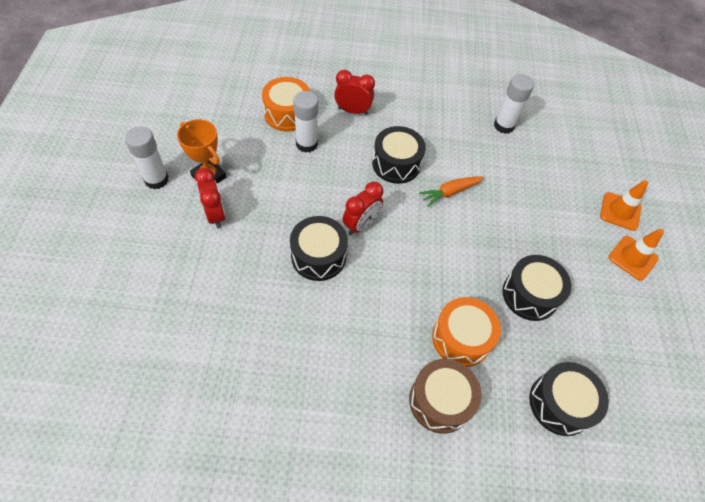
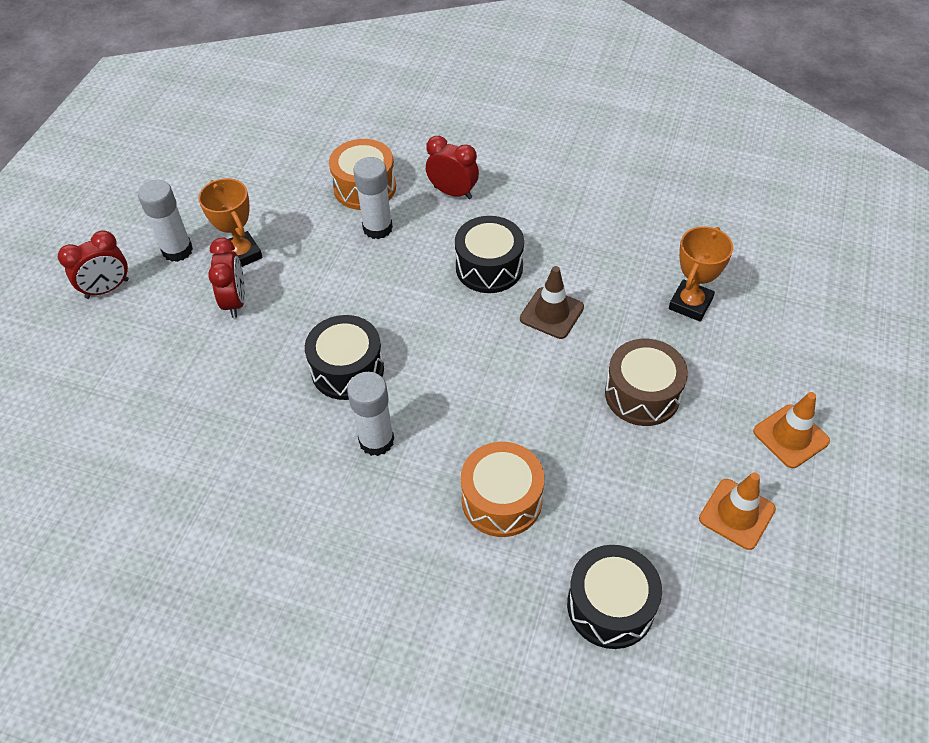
camera: 20 degrees right, 5 degrees down
red clock [343,182,383,235] -> red clock moved to [58,230,129,299]
brown drum [409,359,481,434] -> brown drum moved to [605,339,688,426]
orange carrot [419,176,484,207] -> brown traffic cone [520,266,584,339]
white glue stick [494,74,534,134] -> white glue stick moved to [347,372,394,456]
black drum [502,255,571,321] -> none
orange traffic cone [600,180,648,231] -> orange traffic cone moved to [699,472,776,550]
none -> orange trophy [669,226,733,321]

